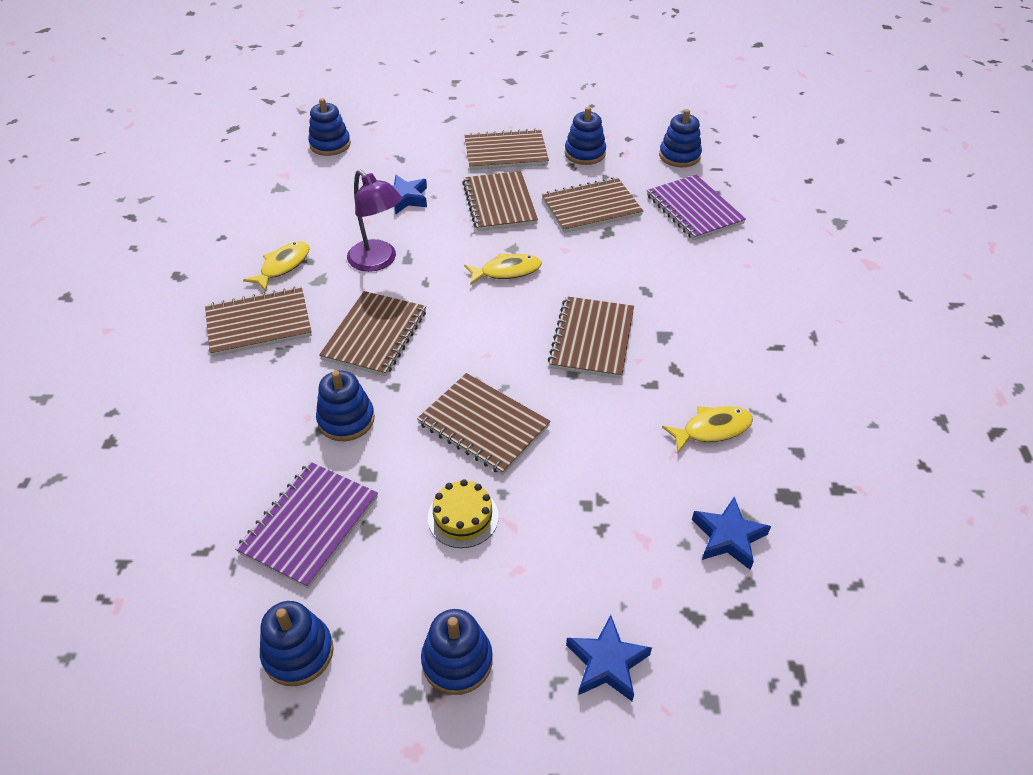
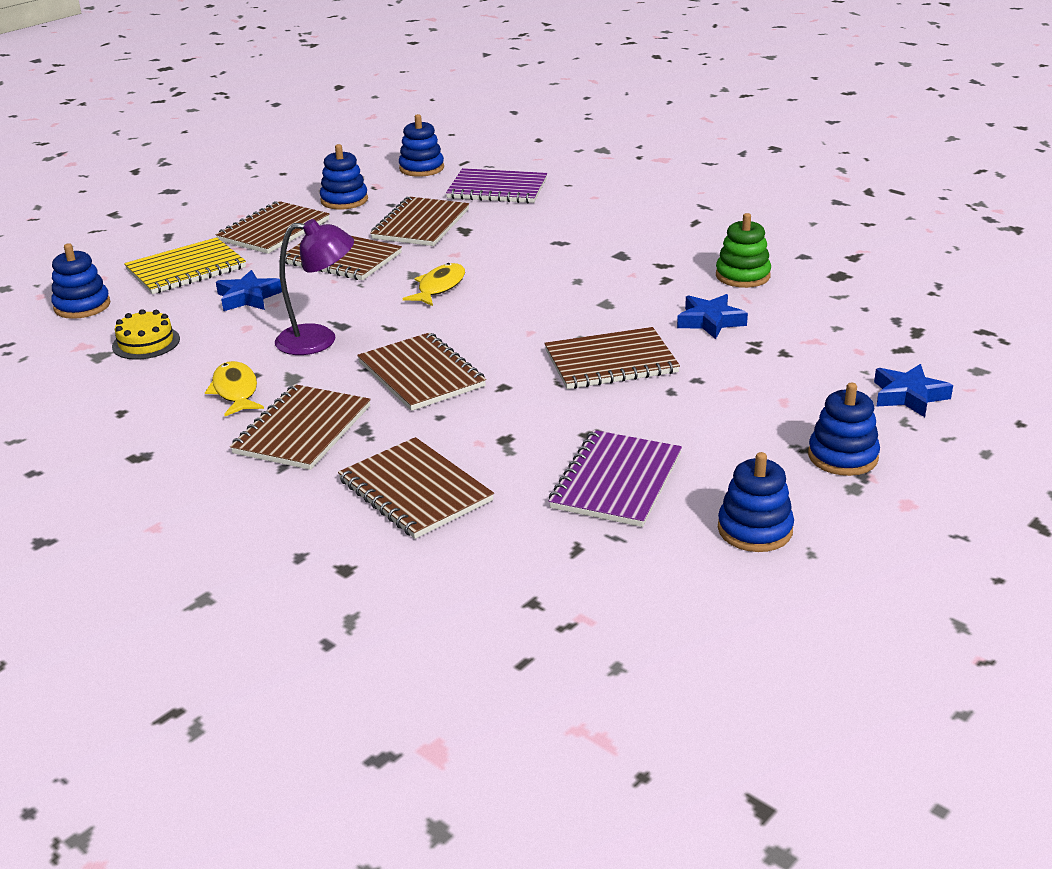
camera: 50 degrees left, 15 degrees down
purple notebook [235,462,378,589] -> purple notebook turned 45 degrees clockwise [549,430,682,527]
blue stacking toy [316,370,375,441] -> none
yellow cake [428,479,499,548] -> yellow cake moved to [112,309,180,360]
brown notebook [548,296,634,379] -> brown notebook moved to [338,437,494,539]
yellow fish [662,406,753,453] -> green stacking toy [716,213,771,288]
blue star [692,497,771,570] -> blue star moved to [677,294,748,339]
none -> yellow notebook [124,237,246,294]

